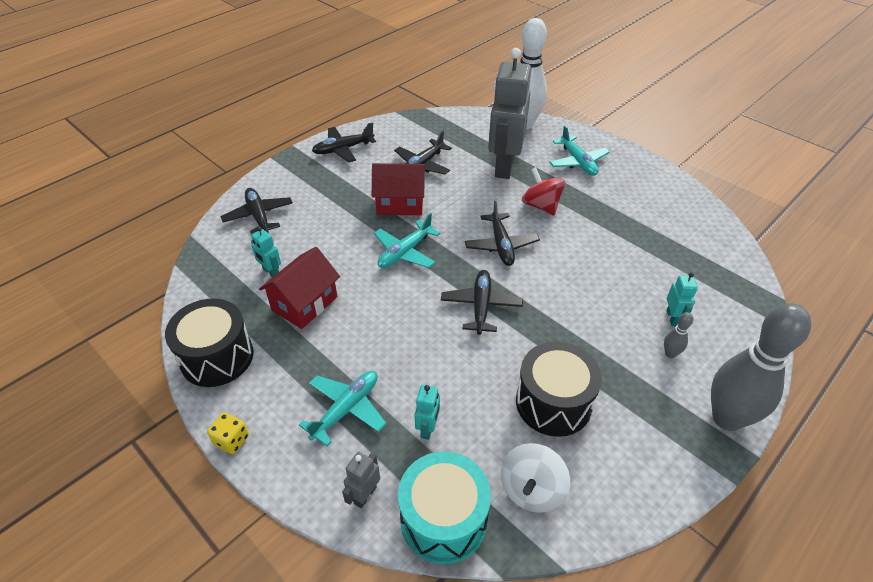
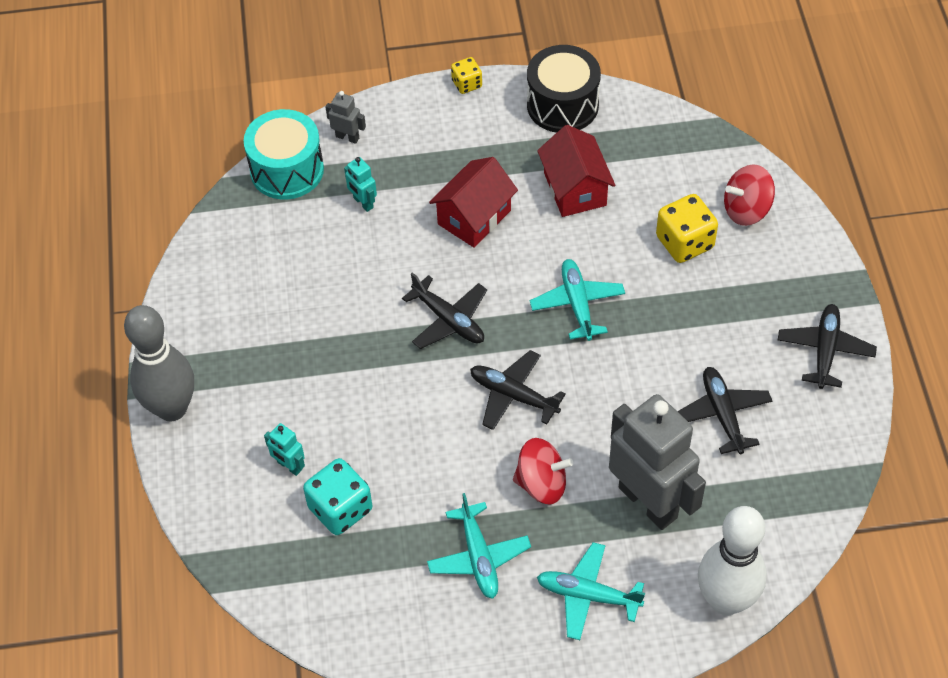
camera: 130 degrees right, 10 degrees up
black plane [220,188,293,235] -> red spinning top [724,164,775,226]
turquoise robot [251,227,281,277] -> none
turquoise plane [299,371,387,446] -> turquoise plane moved to [427,493,531,599]
grey robot [342,452,380,508] -> grey robot turned 45 degrees counterclockwise [326,91,366,144]
red house [372,163,426,215] -> red house moved to [429,157,518,248]
white spinning top [501,443,570,513] -> none
black drum [516,341,602,437] -> none
grey bowling pin [664,312,693,358] -> none
none -> turquoise dice [303,458,372,535]
none -> yellow dice [656,194,718,263]

